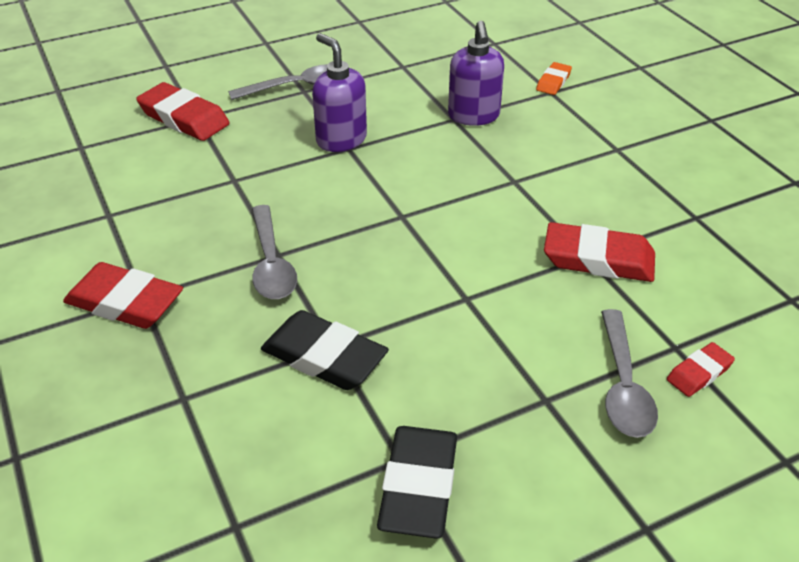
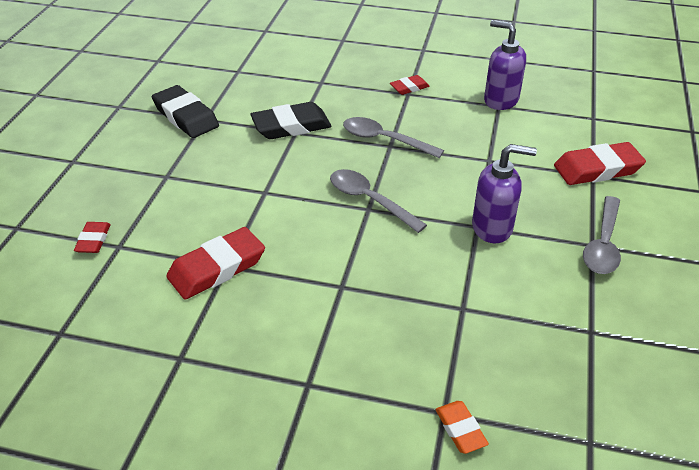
camera: 130 degrees right, 0 degrees up
red eraser [63,262,183,329] -> red eraser [390,75,430,95], size x0.54
purple soap dispenser [448,21,504,126] -> purple soap dispenser moved to [484,20,526,110]
grey spoon [601,309,658,438] -> grey spoon moved to [330,169,427,233]

